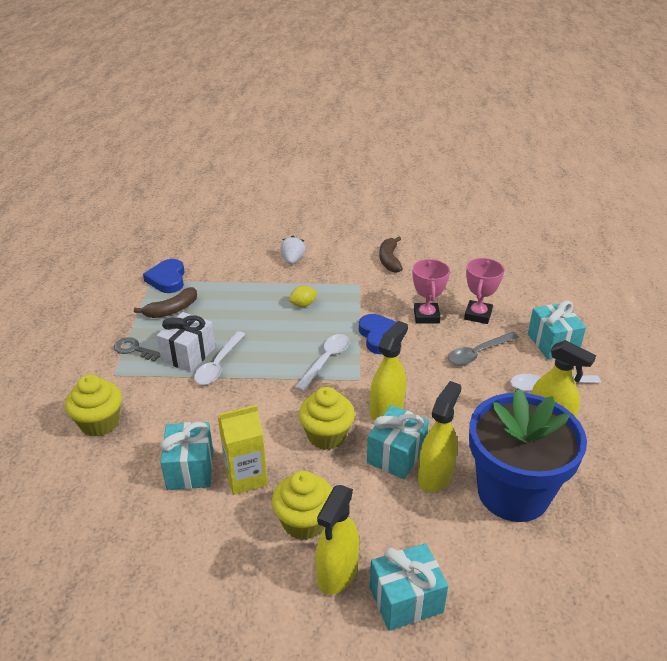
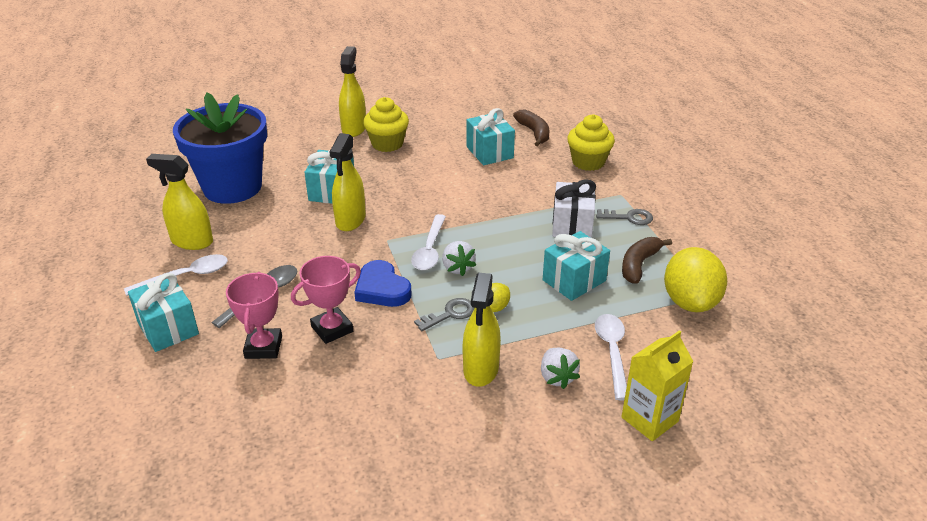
camera: 160 degrees right, 0 degrees up
blue heart [143,259,185,293] -> yellow lemon [664,247,727,312]
white spoon [194,331,245,385] -> white spoon moved to [595,314,627,400]
yellow carton [218,405,268,495] -> yellow carton moved to [622,330,694,441]
yellow cupcake [299,387,355,450] -> none
turquoise gift [370,543,448,631] -> turquoise gift moved to [543,231,610,301]
brown banana [379,236,403,273] -> brown banana moved to [513,109,550,146]
pink trophy [413,259,450,324] -> pink trophy turned 75 degrees clockwise [291,256,361,344]
yellow spray bottle [418,381,461,492] -> yellow spray bottle moved to [463,273,501,387]
none -> grey key [414,298,474,331]
none -> white strawberry [442,241,476,276]

